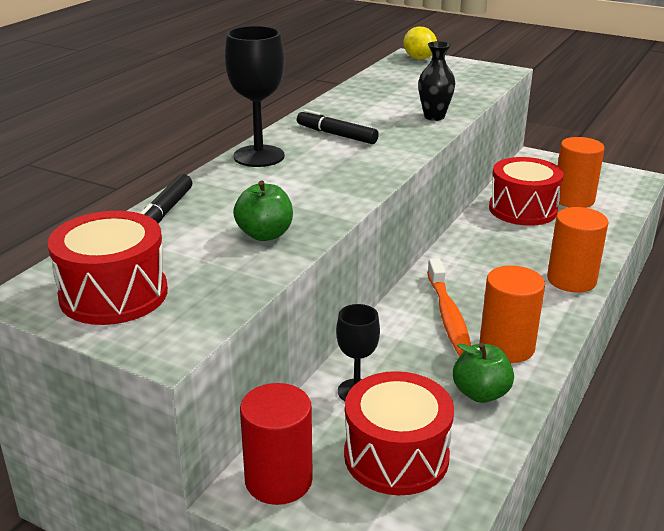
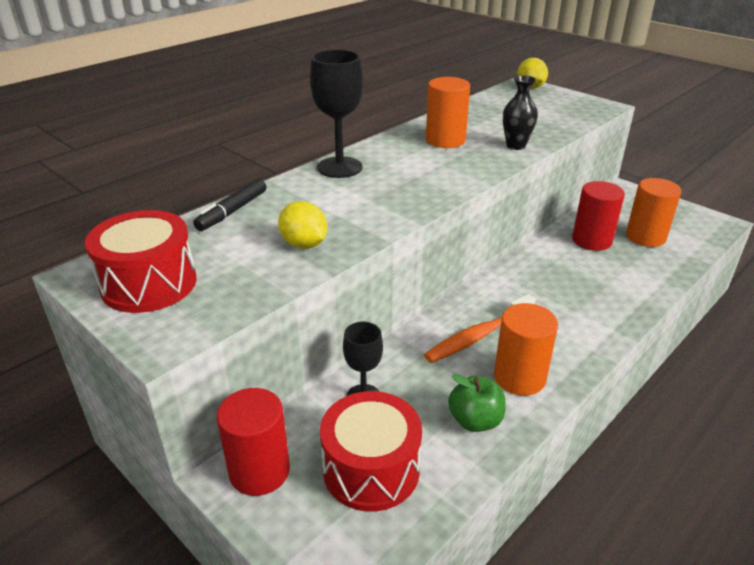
camera: 15 degrees right, 5 degrees up
green apple [233,181,293,241] -> yellow lemon [278,201,327,249]
black marker [297,109,379,144] -> none
orange toothbrush [427,258,471,356] -> orange toothbrush turned 45 degrees clockwise [424,294,536,363]
red drum [489,157,564,226] -> red cylinder [572,181,625,251]
orange cylinder [547,207,609,293] -> orange cylinder moved to [426,77,470,148]

